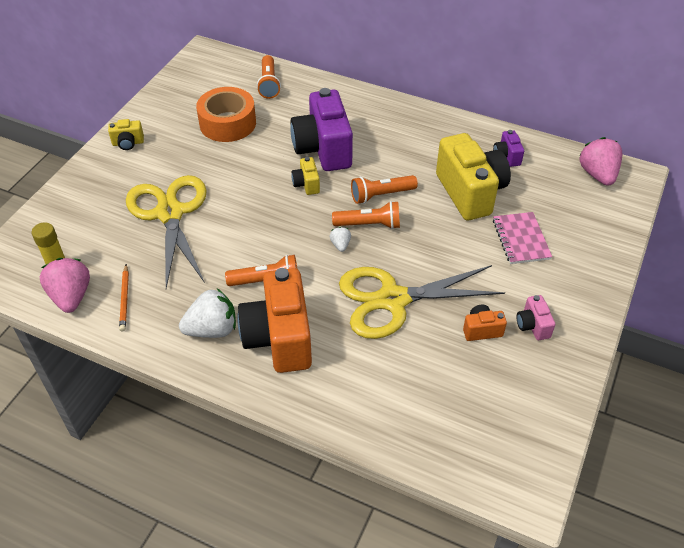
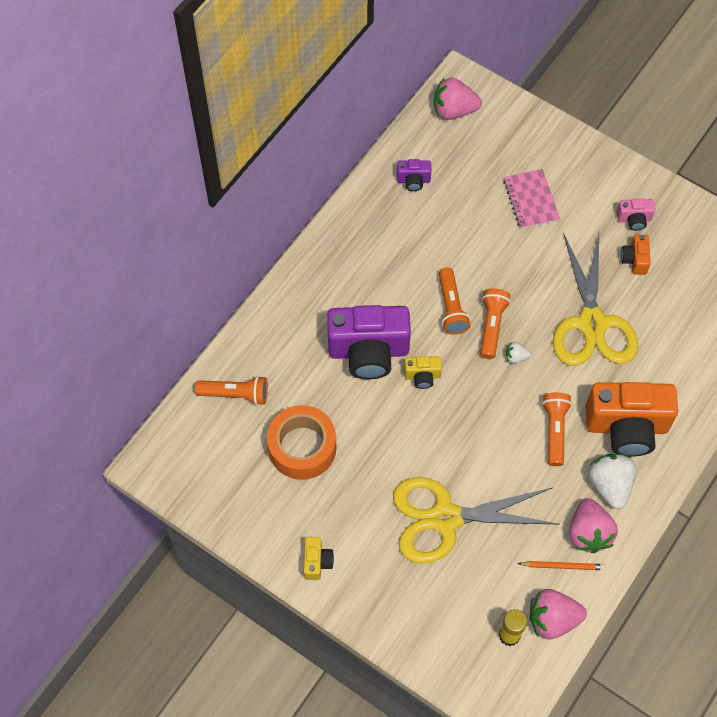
camera: 80 degrees left, 15 degrees up
yellow camera [436,133,511,221] -> none
pink notebook [493,212,552,264] -> pink notebook turned 75 degrees clockwise [504,169,560,229]
none -> pink strawberry [569,498,618,553]

